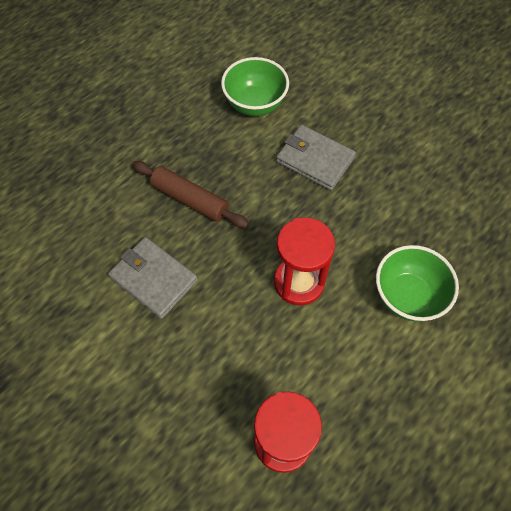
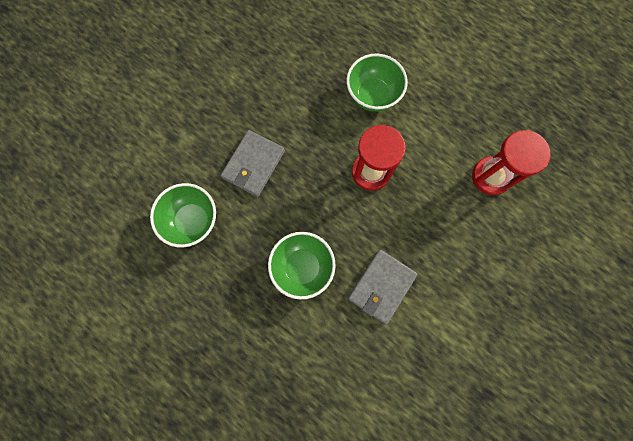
camera: 95 degrees left, 15 degrees up
brown rolling pin [132,161,249,228] -> green bowl [268,232,336,300]

